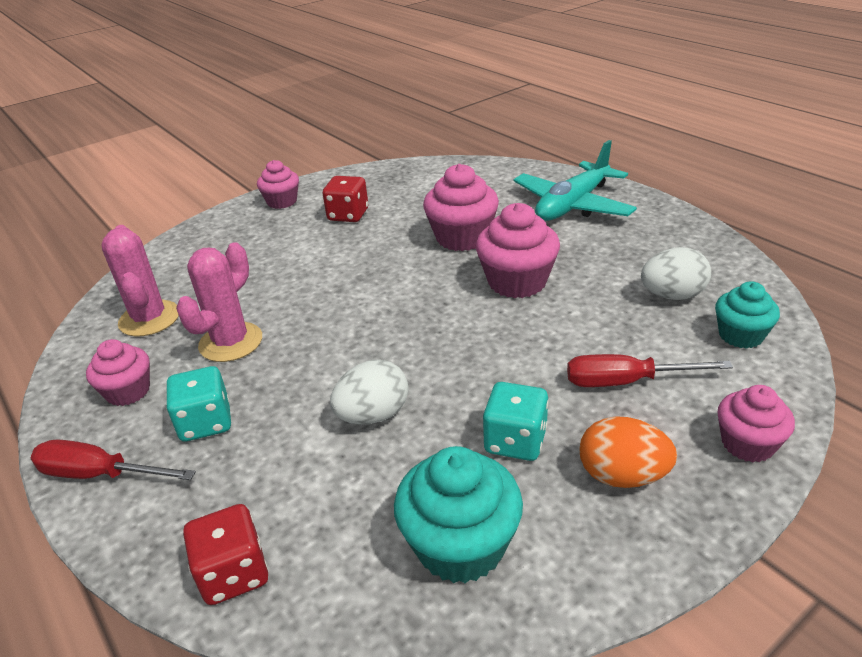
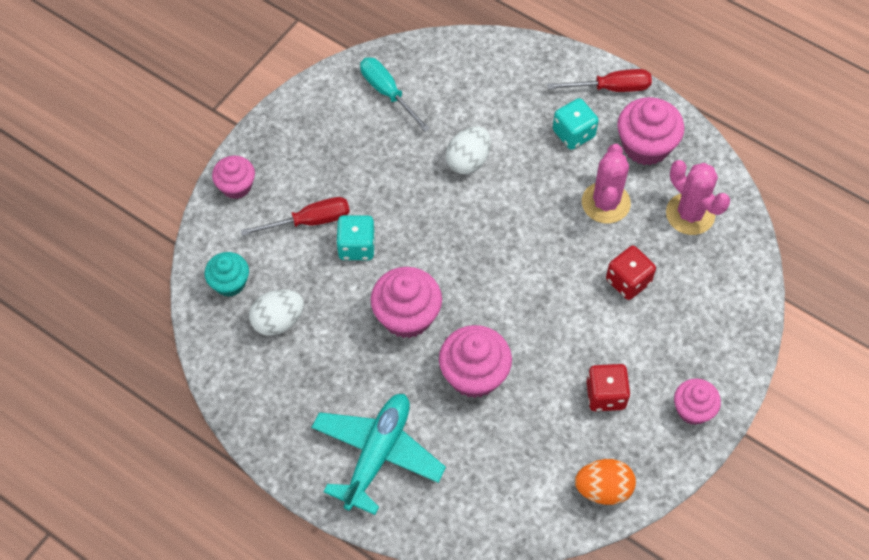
camera: 160 degrees right, 25 degrees up
pink cupcake [86,339,150,406] -> pink cupcake [617,97,684,165], size x1.57
red dice [183,504,268,605] -> red dice moved to [606,246,656,300]
turquoise cupcake [394,446,523,583] -> turquoise screwdriver [360,57,430,132]
turquoise dice [483,382,549,461] -> turquoise dice moved to [336,215,375,260]
orange egg [579,416,677,488] -> orange egg moved to [575,459,636,505]

